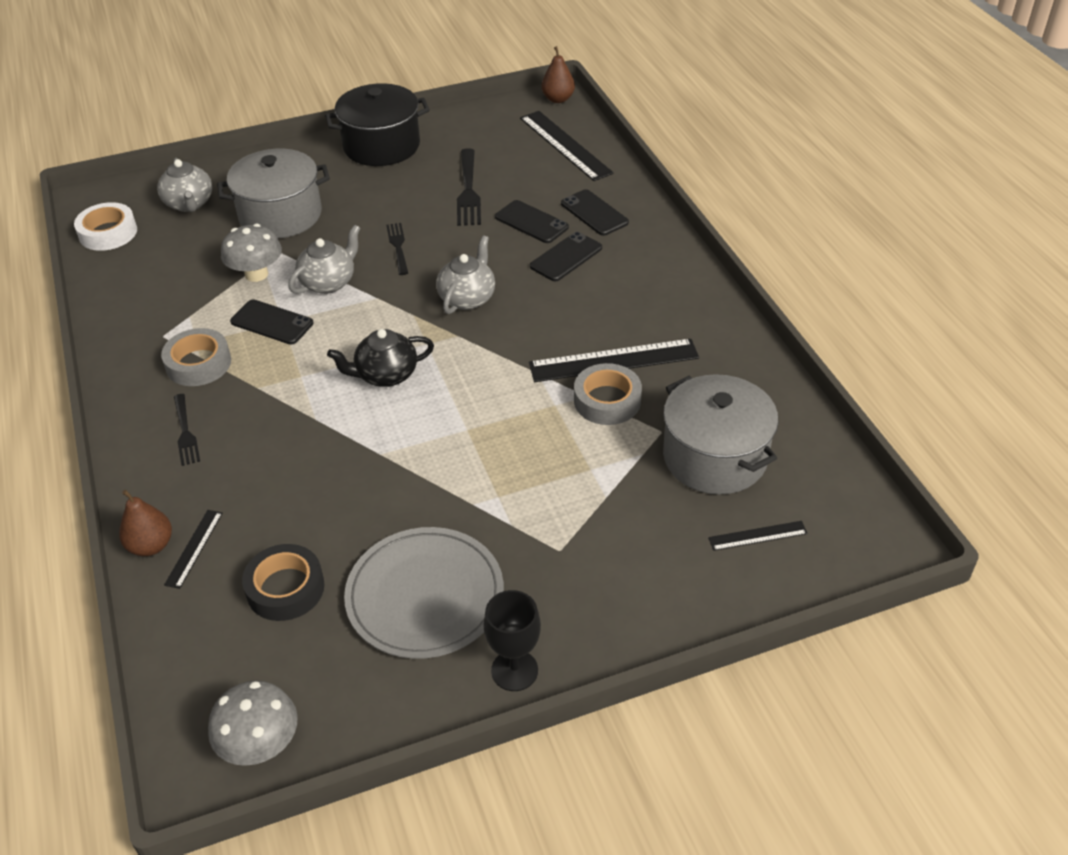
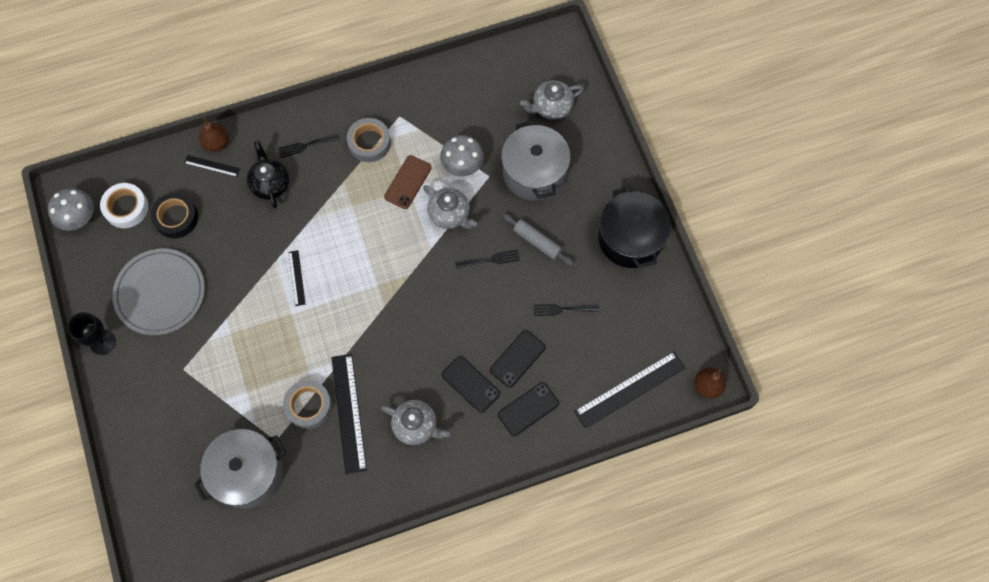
camera: 90 degrees right, 25 degrees up
white tape [74,202,137,251] -> white tape moved to [100,183,148,228]
black phone [230,300,313,345] -> brown phone [384,155,432,209]
black teapot [327,329,434,387] -> black teapot moved to [247,141,289,208]
grey teapot [436,235,495,314] -> grey teapot moved to [381,400,450,445]
black fork [457,148,481,226] -> black fork [534,304,599,316], size x0.63
black ruler [708,521,808,551] -> black ruler moved to [288,250,306,306]
none -> grey rolling pin [502,213,574,266]

